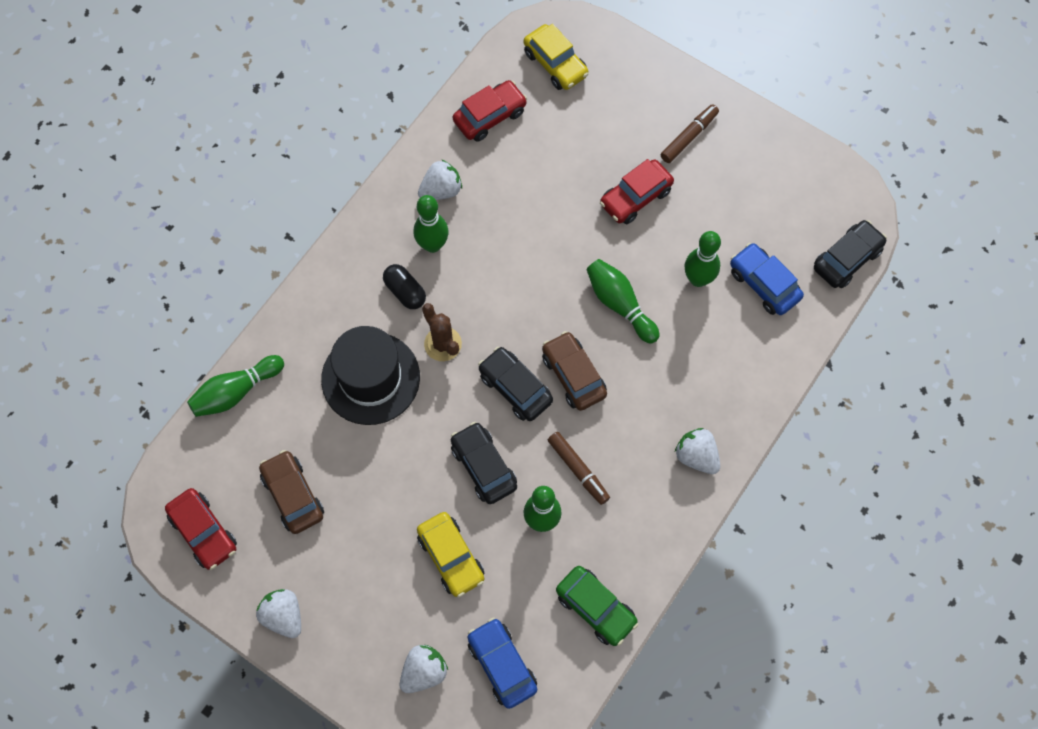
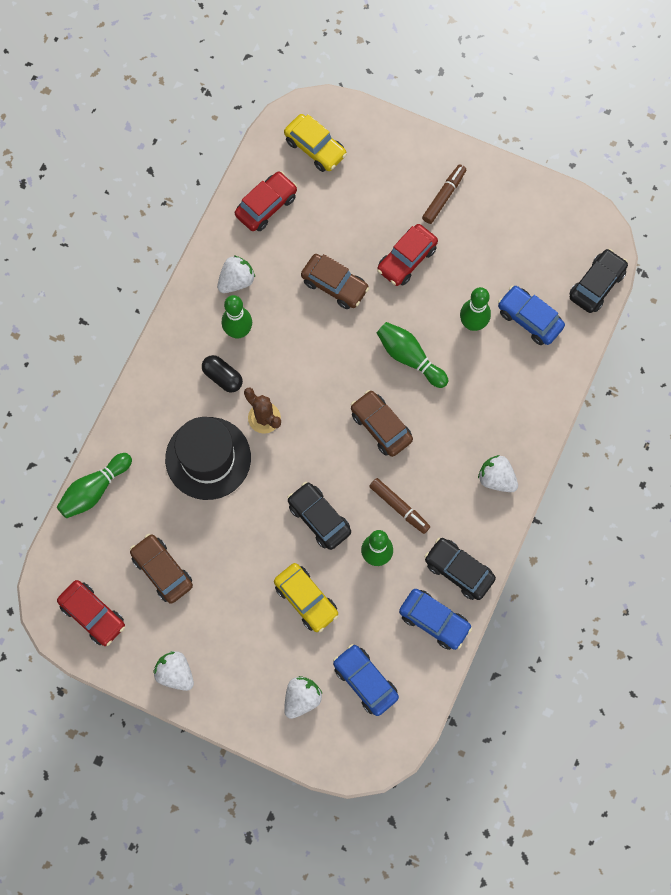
camera: 10 degrees left, 5 degrees up
black car [478,347,553,421] -> black car moved to [424,538,496,600]
green car [556,566,638,646] -> blue car [399,589,472,650]
none -> brown car [301,254,369,309]

